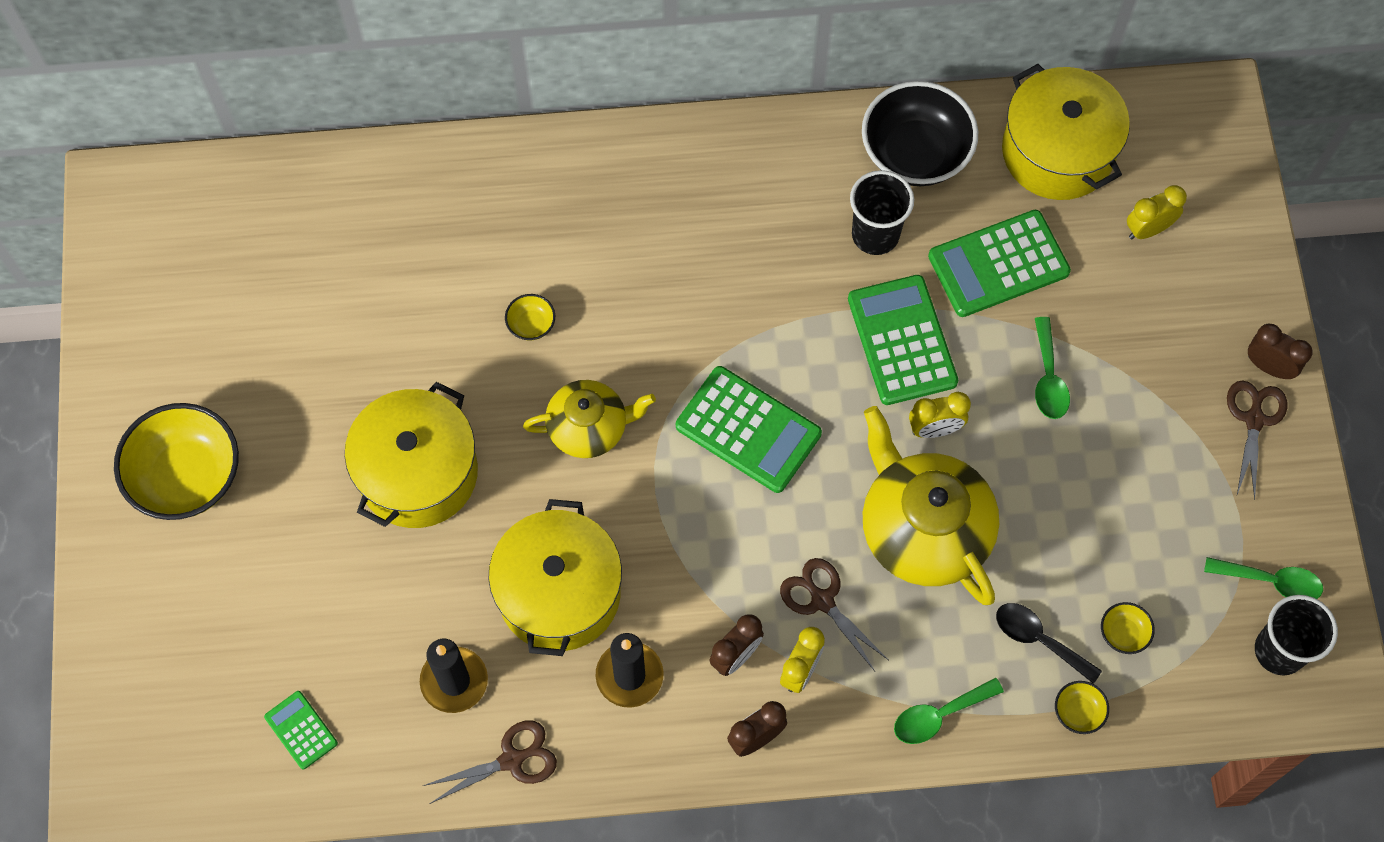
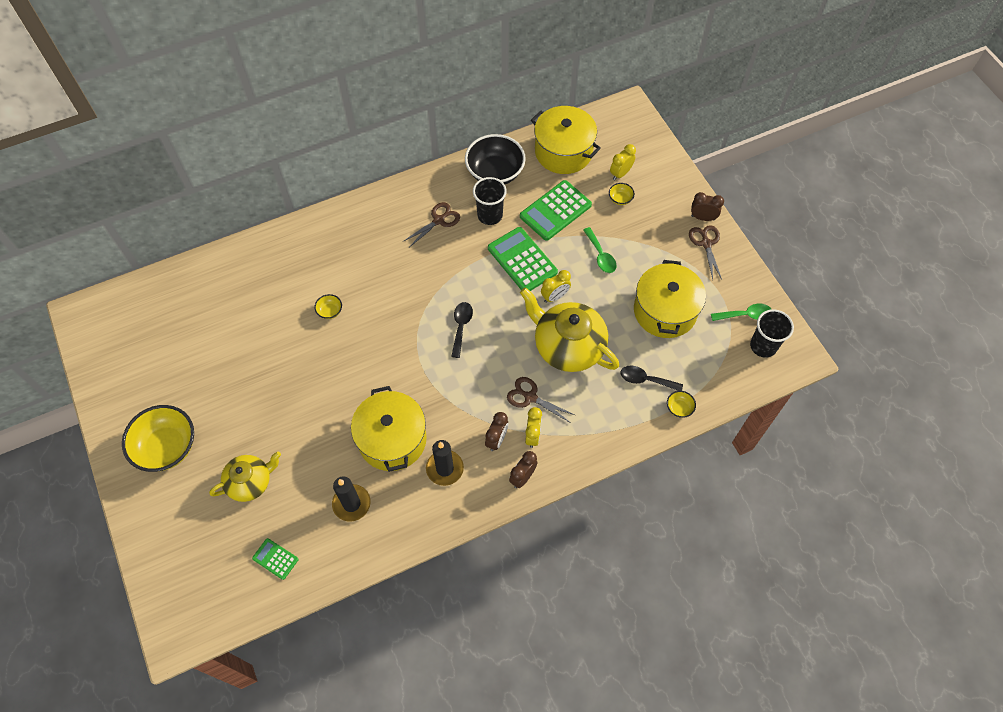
camera: 20 degrees left, 5 degrees down
yellow pot [345,382,478,528] -> yellow pot moved to [634,260,706,338]
brown scissors [423,720,557,804] -> brown scissors moved to [404,202,460,247]
yellow teapot [523,380,656,458] -> yellow teapot moved to [209,452,281,502]
green calculator [676,366,822,493] -> black spoon [451,302,473,358]
green spoon [894,678,1004,744] -> none
yellow bowl [1101,602,1155,654] -> yellow bowl moved to [609,183,635,205]

